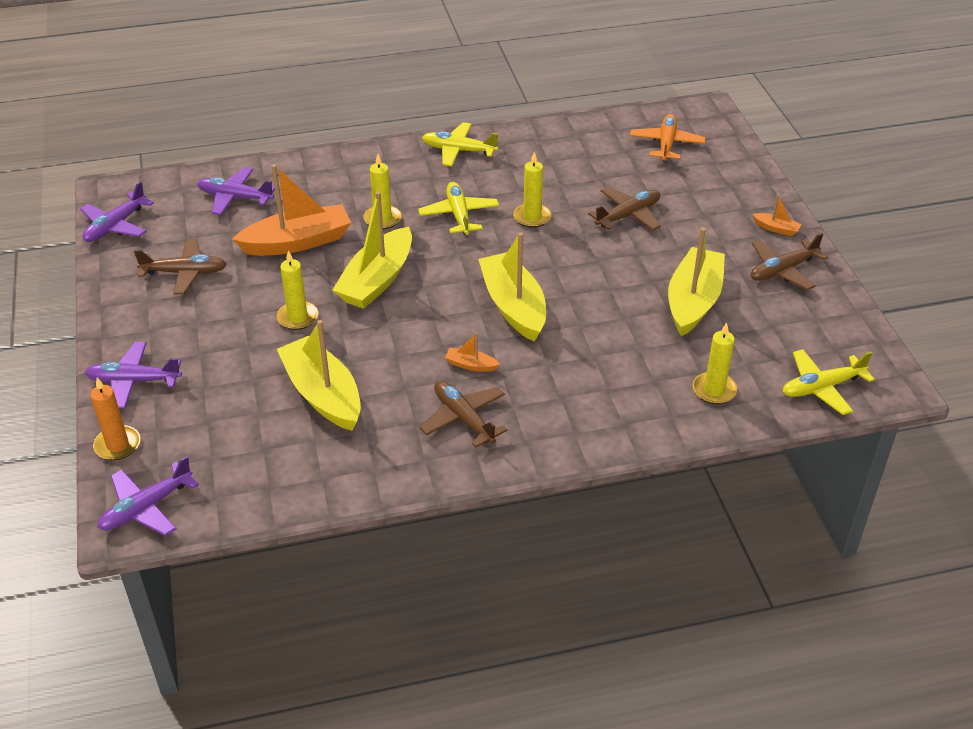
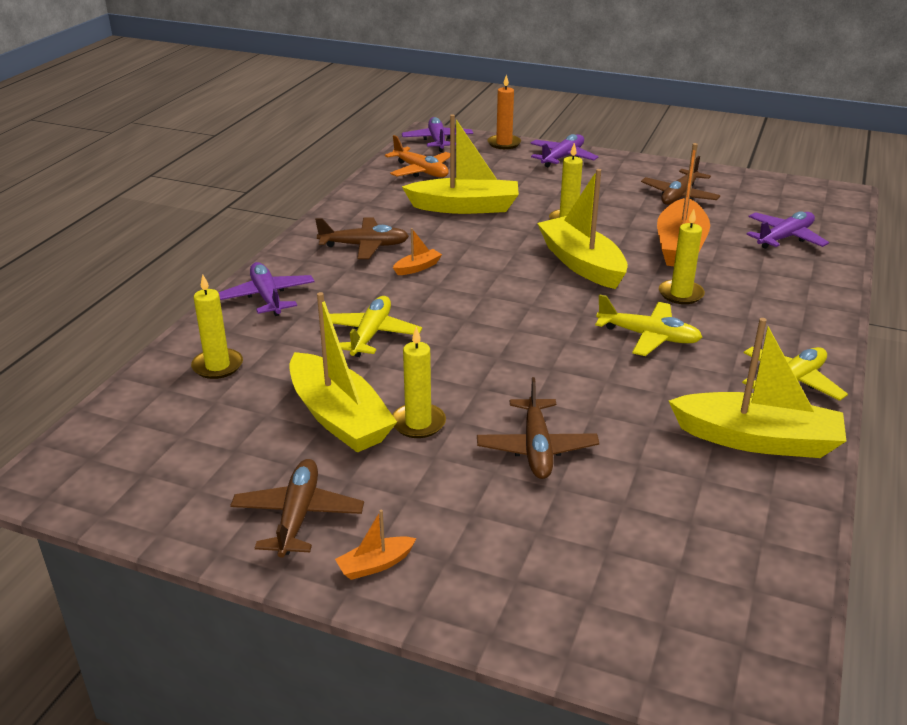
camera: 125 degrees right, 10 degrees down
purple plane [80,181,154,242] -> purple plane moved to [218,262,315,316]
yellow boat [478,232,546,342] -> yellow boat moved to [669,318,846,458]
yellow candle [513,152,551,228] -> yellow candle moved to [392,327,446,438]
orange plane [630,114,706,162] -> orange plane moved to [385,135,450,177]
yellow plane [782,349,875,415] -> yellow plane moved to [330,296,422,357]

